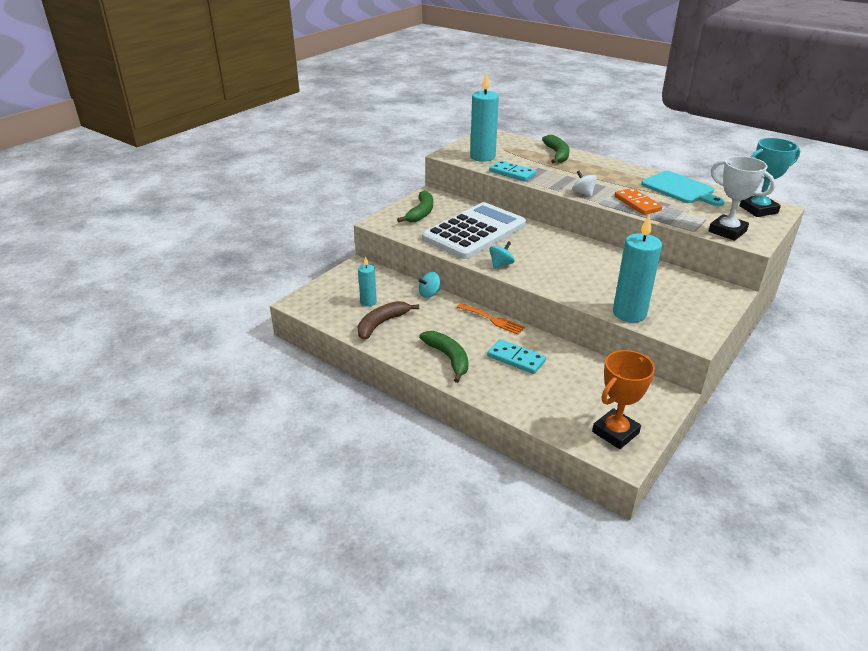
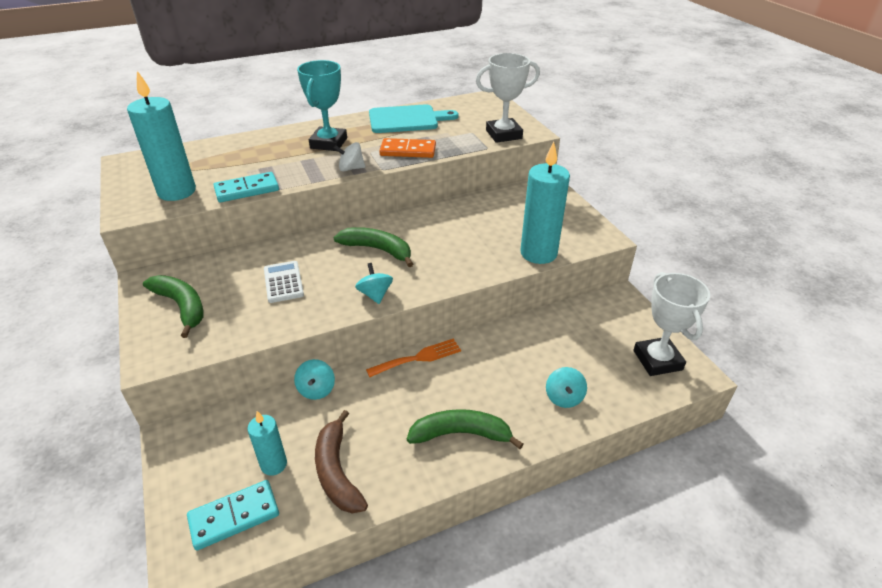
camera: 60 degrees left, 5 degrees up
white calculator [422,202,526,259] -> white calculator [264,261,304,303], size x0.41
turquoise domino [487,339,546,374] -> turquoise domino moved to [187,480,279,550]
green banana [542,135,570,164] -> green banana moved to [333,227,413,267]
orange trophy [592,350,655,449] -> white trophy [633,272,710,376]
turquoise trophy [739,138,800,217] -> turquoise trophy moved to [297,60,347,151]
none -> turquoise spinning top [546,367,587,408]

